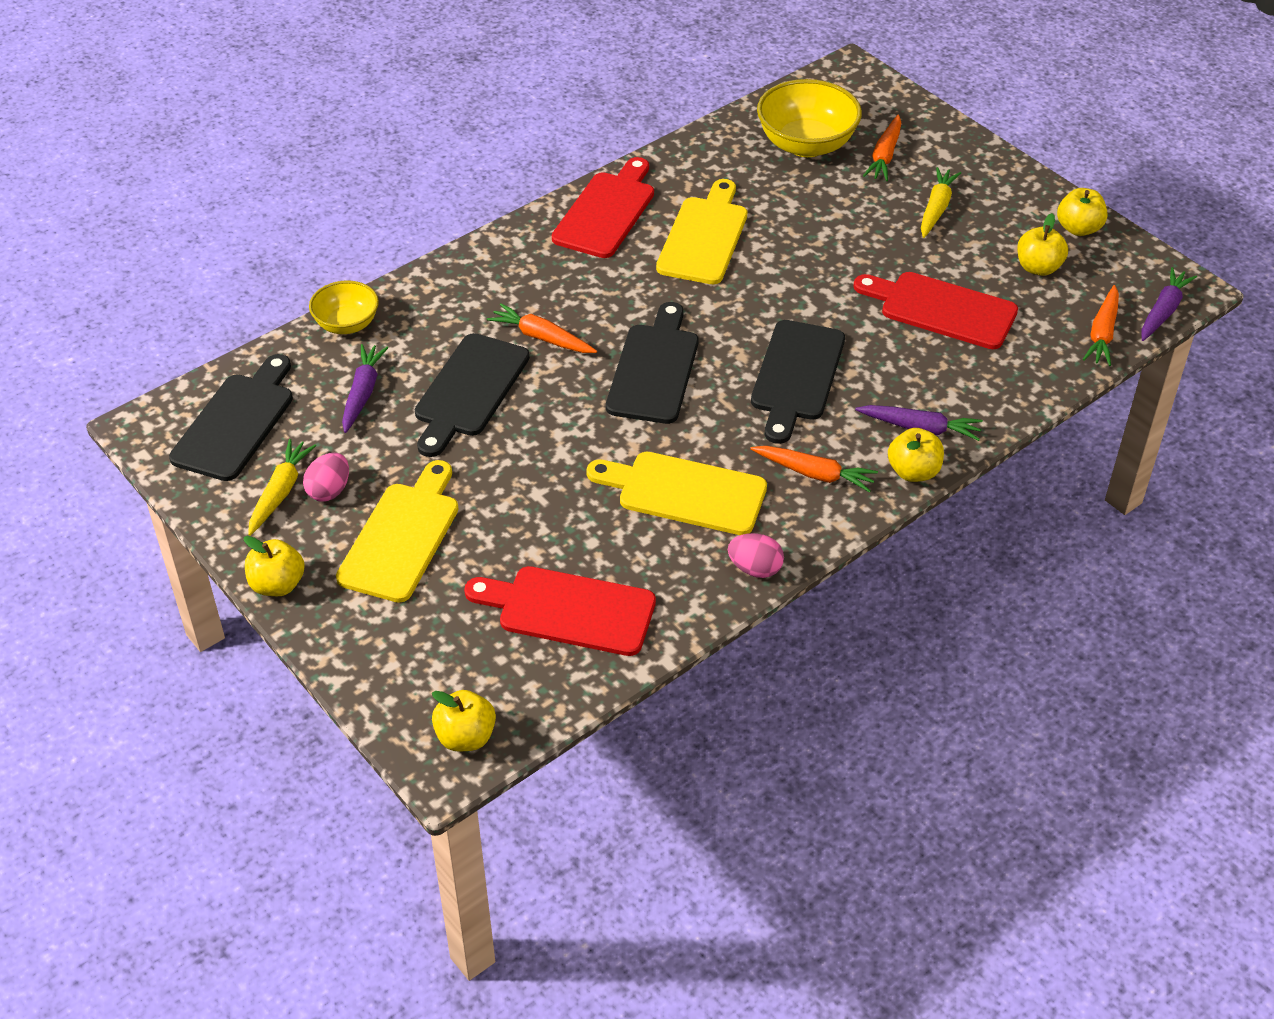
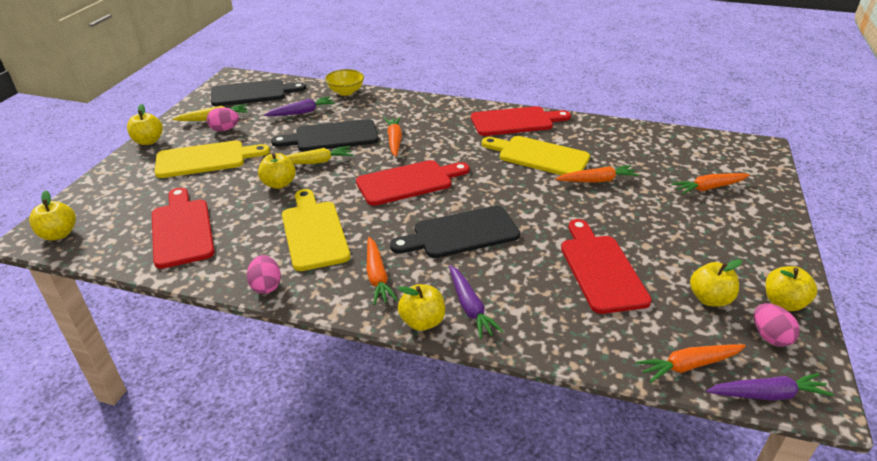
camera: 55 degrees right, 10 degrees down
black cutting board [606,302,698,424] -> red cutting board [356,160,470,206]
yellow cutting board [656,179,748,284] -> yellow cutting board turned 135 degrees counterclockwise [482,136,590,175]
yellow bowl [757,79,862,157] -> none
yellow carrot [921,167,961,238] -> yellow carrot moved to [286,146,353,164]
none -> yellow apple [258,153,296,189]
none -> orange carrot [556,165,639,183]
none -> pink egg [754,303,800,347]

